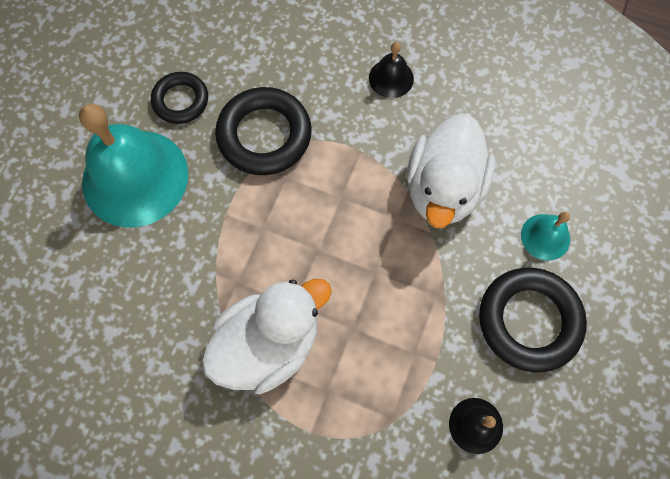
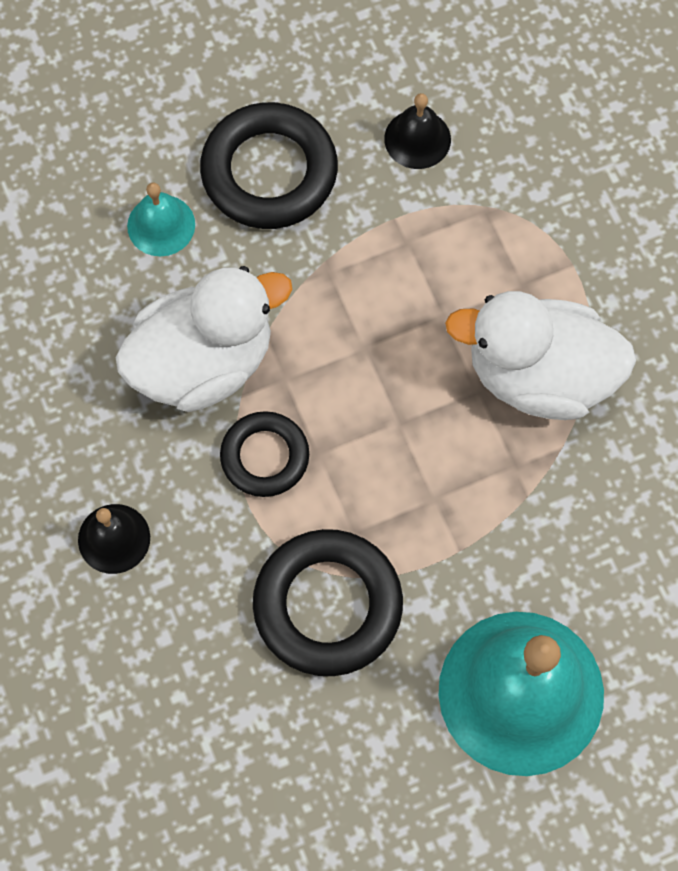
camera: 135 degrees left, 0 degrees up
black ring [151,72,208,124] -> black ring moved to [220,411,309,497]

